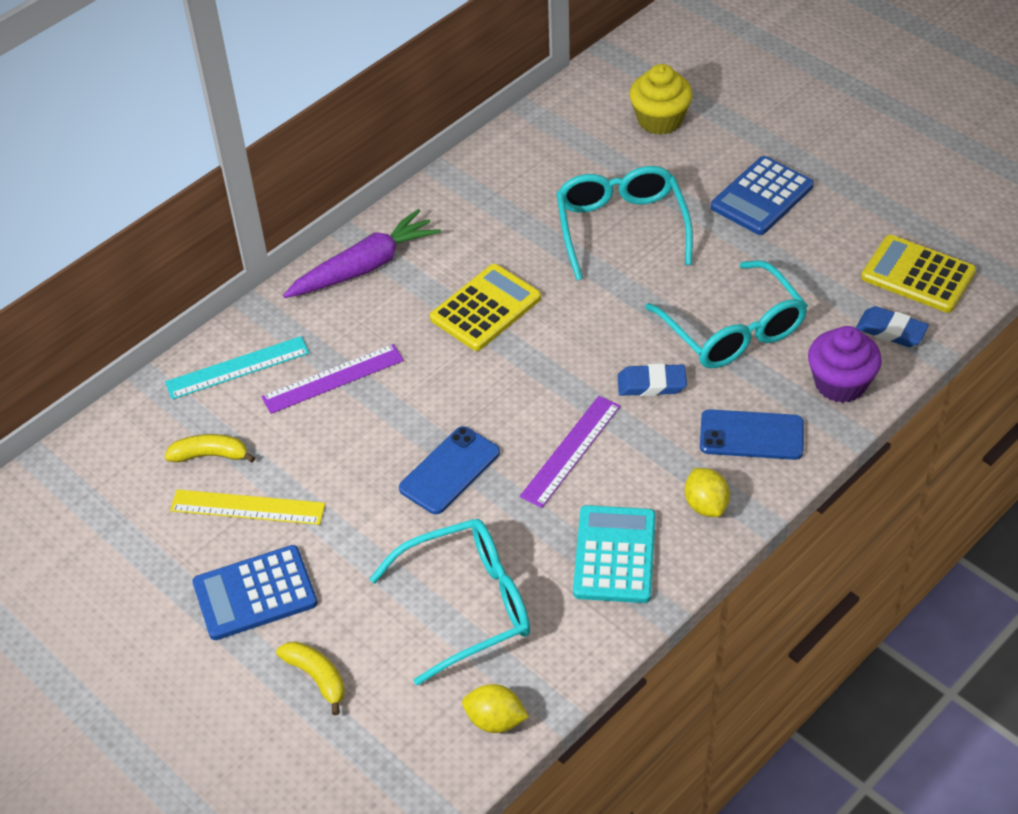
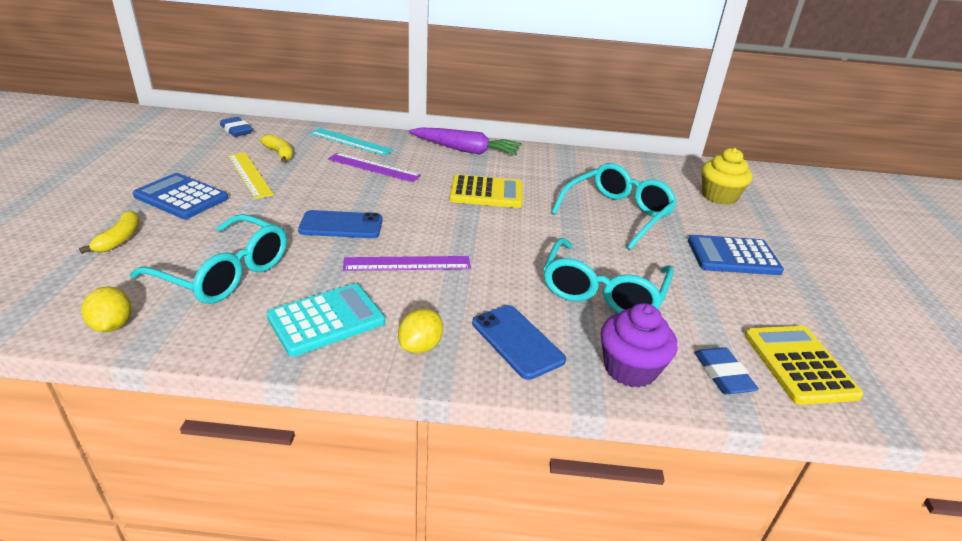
camera: 45 degrees right, 15 degrees down
blue eraser [618,363,687,396] -> blue eraser moved to [220,117,253,137]

